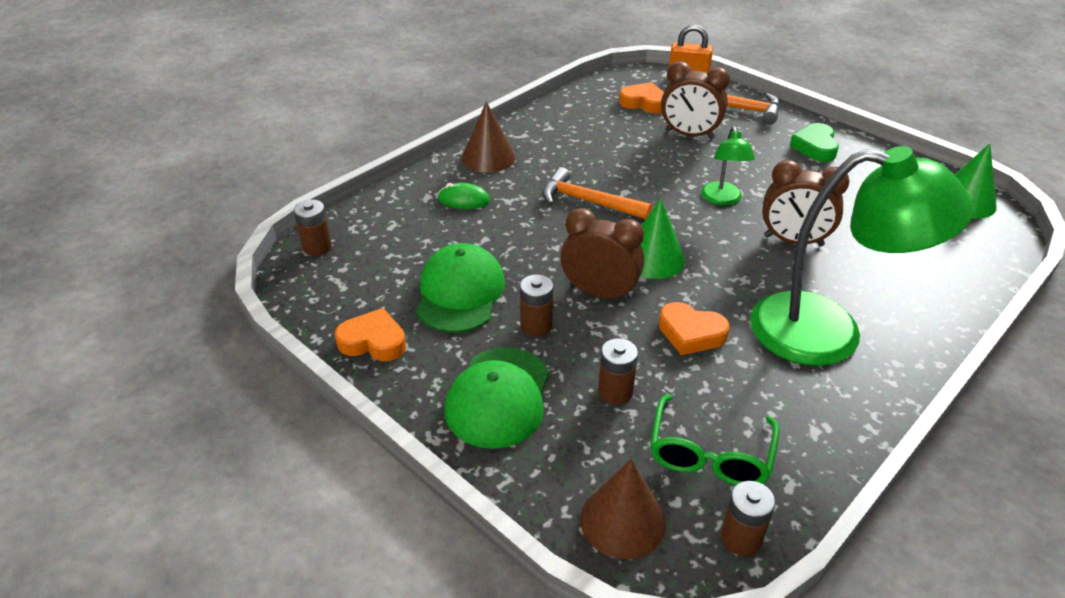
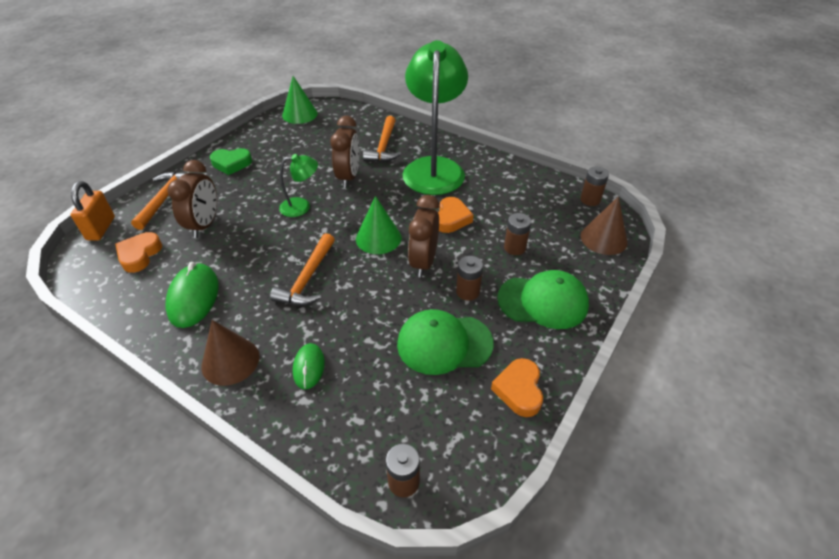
camera: 100 degrees left, 5 degrees up
green glasses [650,394,780,486] -> none
none -> green mouse [165,262,219,328]
none -> orange hammer [363,116,401,162]

